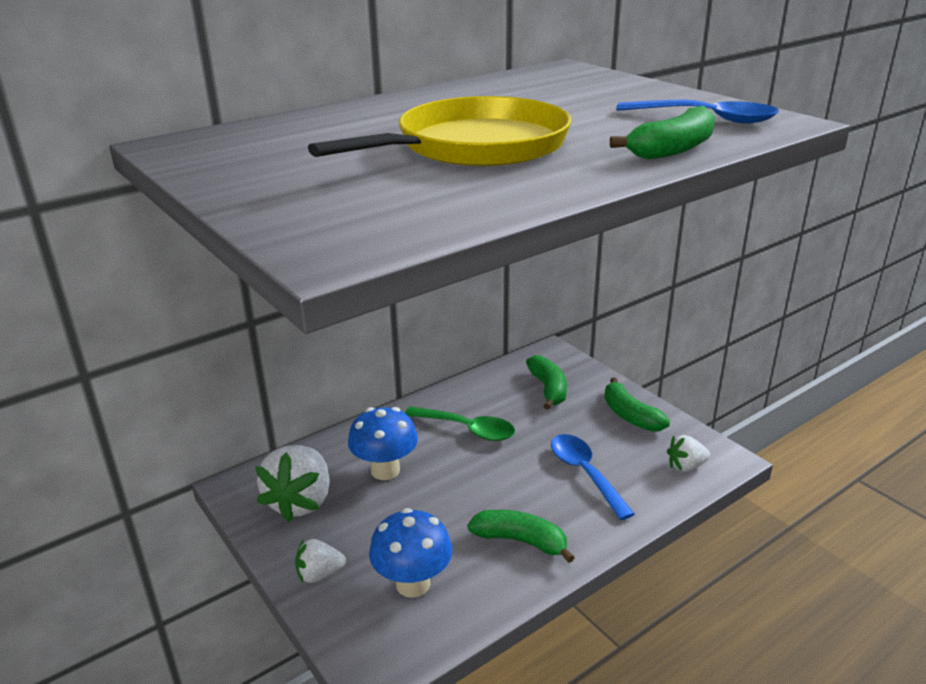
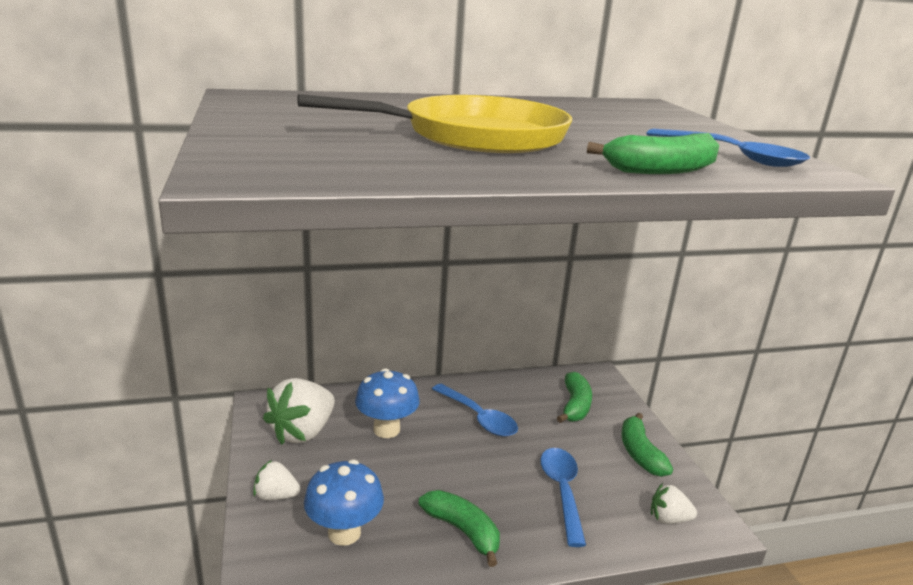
camera: 20 degrees right, 5 degrees down
green spoon [405,406,515,441] -> blue spoon [432,384,518,437]

